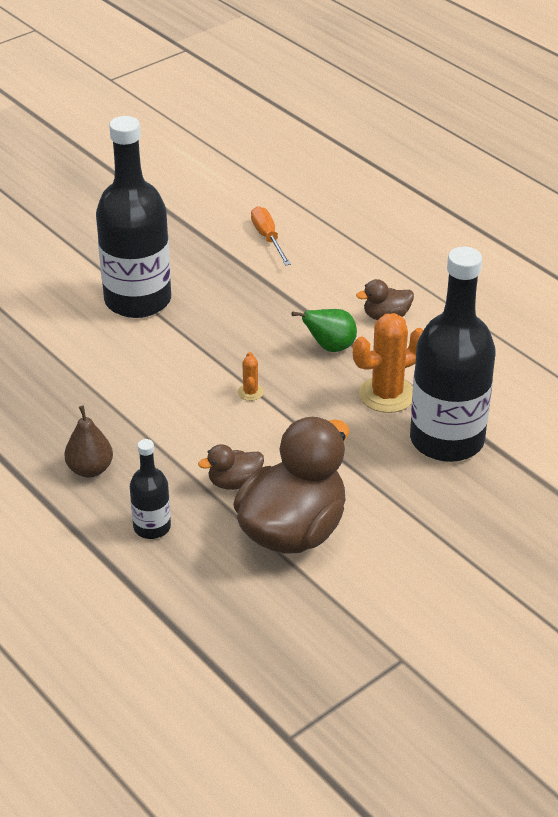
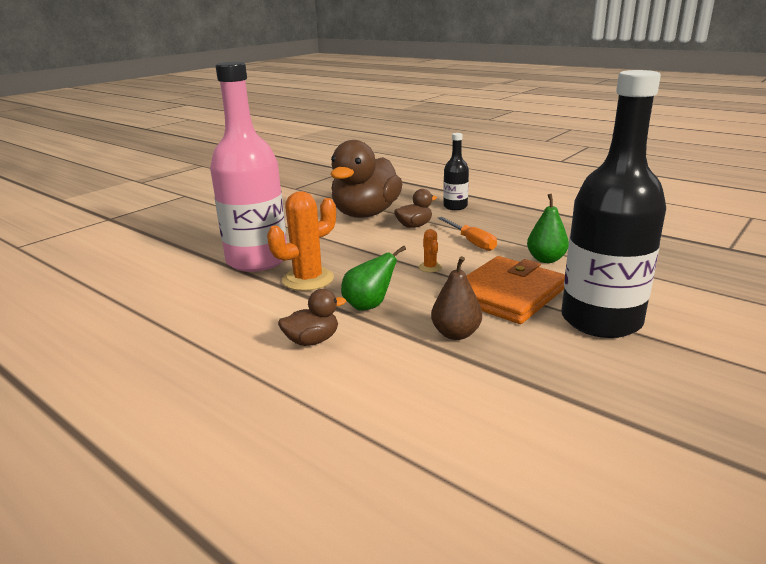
camera: 170 degrees right, 15 degrees down
brown pear [64,406,113,478] -> brown pear moved to [431,256,482,340]
orange screwdriver [251,206,291,266] -> orange screwdriver moved to [438,217,497,251]
black bottle [410,247,496,462] -> pink bottle [210,62,287,272]
none -> orange wallet [466,256,565,324]
none -> green pear [527,194,569,263]

